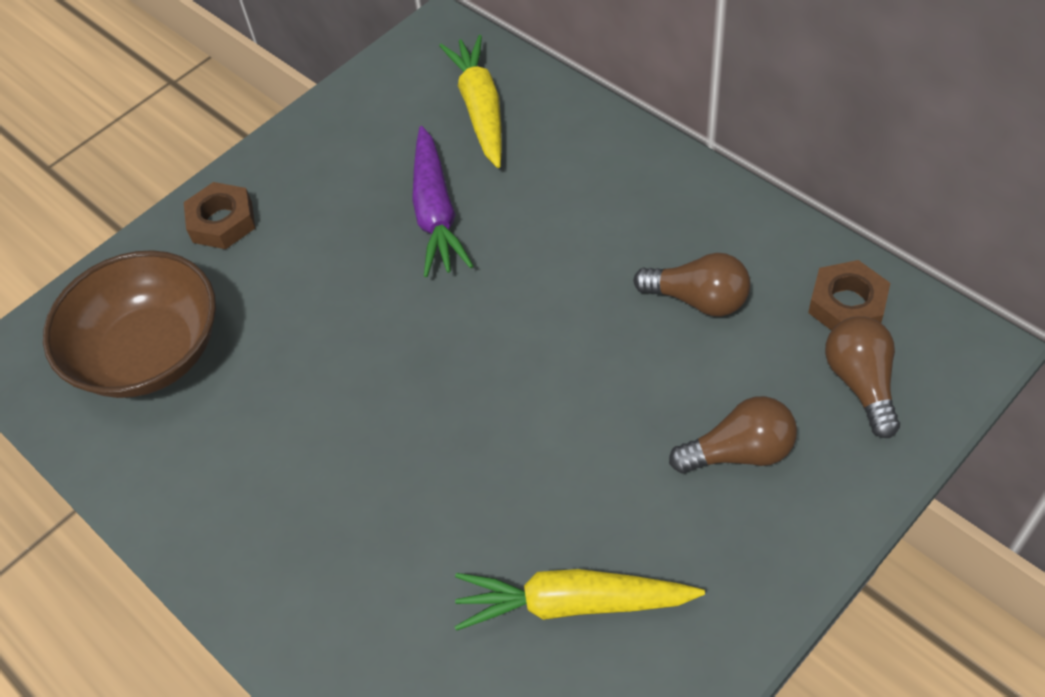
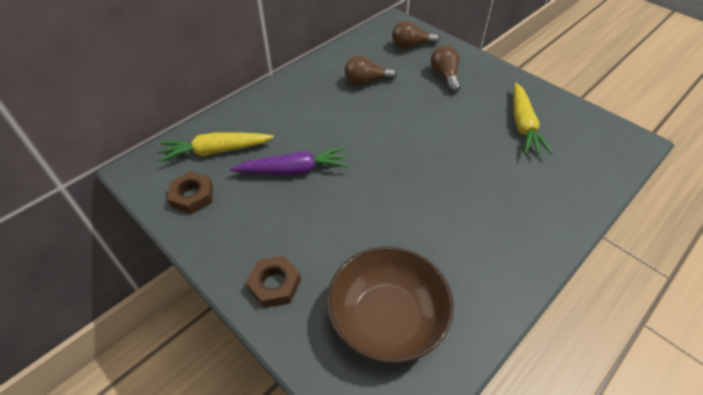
camera: 95 degrees left, 5 degrees down
brown light bulb [633,253,751,316] -> brown light bulb turned 120 degrees counterclockwise [345,56,397,86]
brown nut [808,260,890,331] -> brown nut moved to [168,171,213,214]

